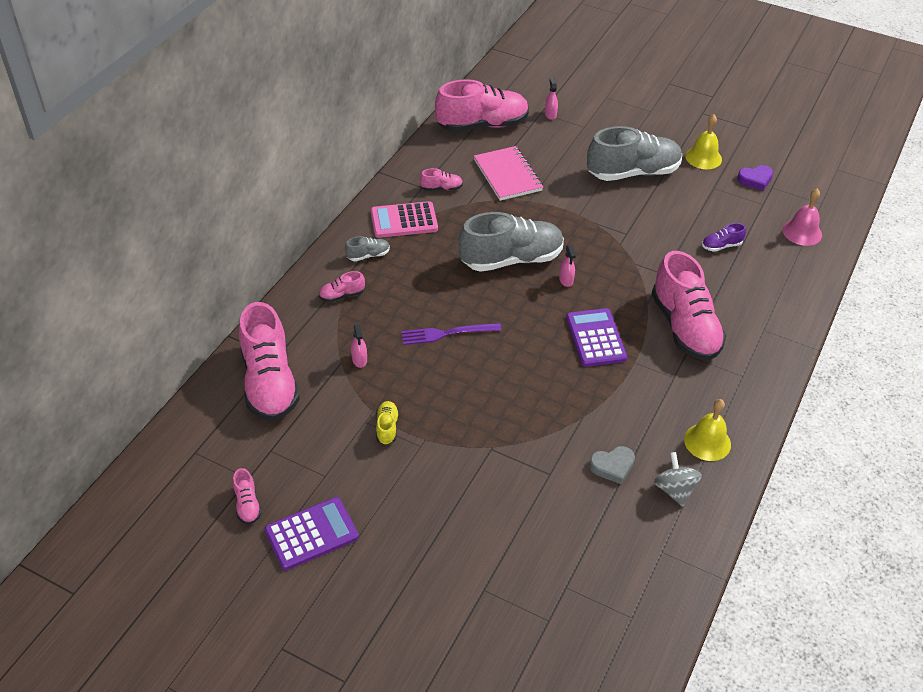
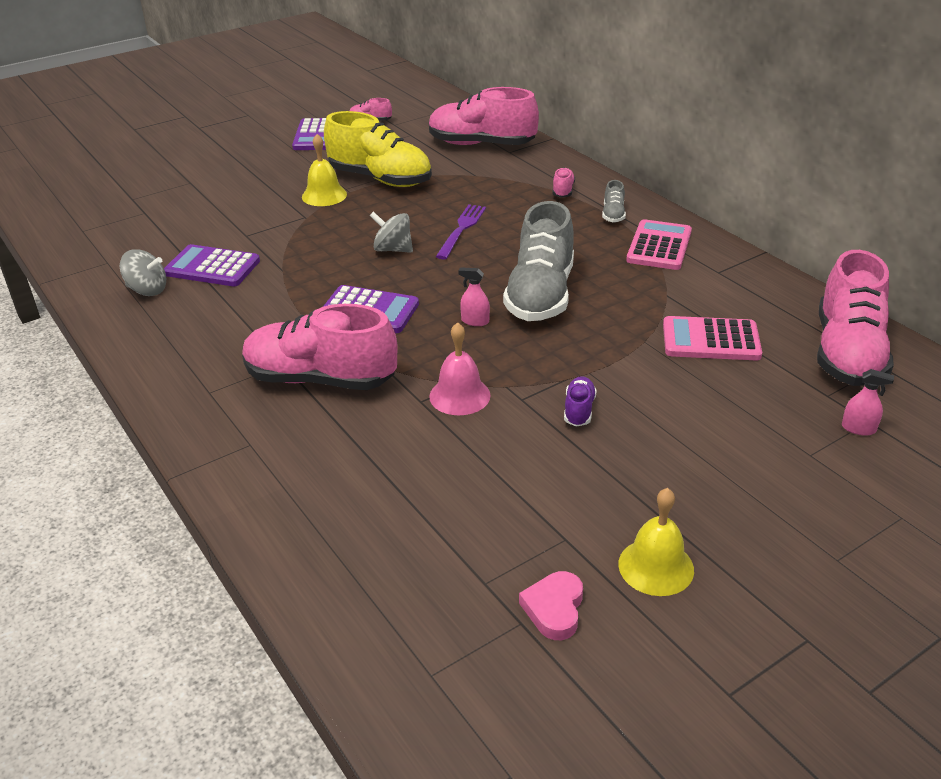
camera: 120 degrees right, 10 degrees down
pink spray bottle [351,324,367,368] -> none
yellow shoe [376,401,399,445] -> yellow shoe [324,111,432,187], size x2.37
pink shoe [420,168,463,191] -> none
pink notebook [474,146,543,201] -> pink calculator [663,316,762,360]
grey shoe [587,126,682,181] -> none
grey heart [589,446,635,484] -> purple calculator [164,244,260,286]
yellow bell [684,399,731,461] -> yellow bell moved to [302,134,347,206]
purple shoe [702,223,746,252] -> purple shoe moved to [564,376,597,427]
purple heart [737,165,773,191] -> pink heart [519,571,583,640]
pink bell [782,189,822,246] -> pink bell moved to [429,322,490,415]
none -> grey spinning top [370,211,413,253]

